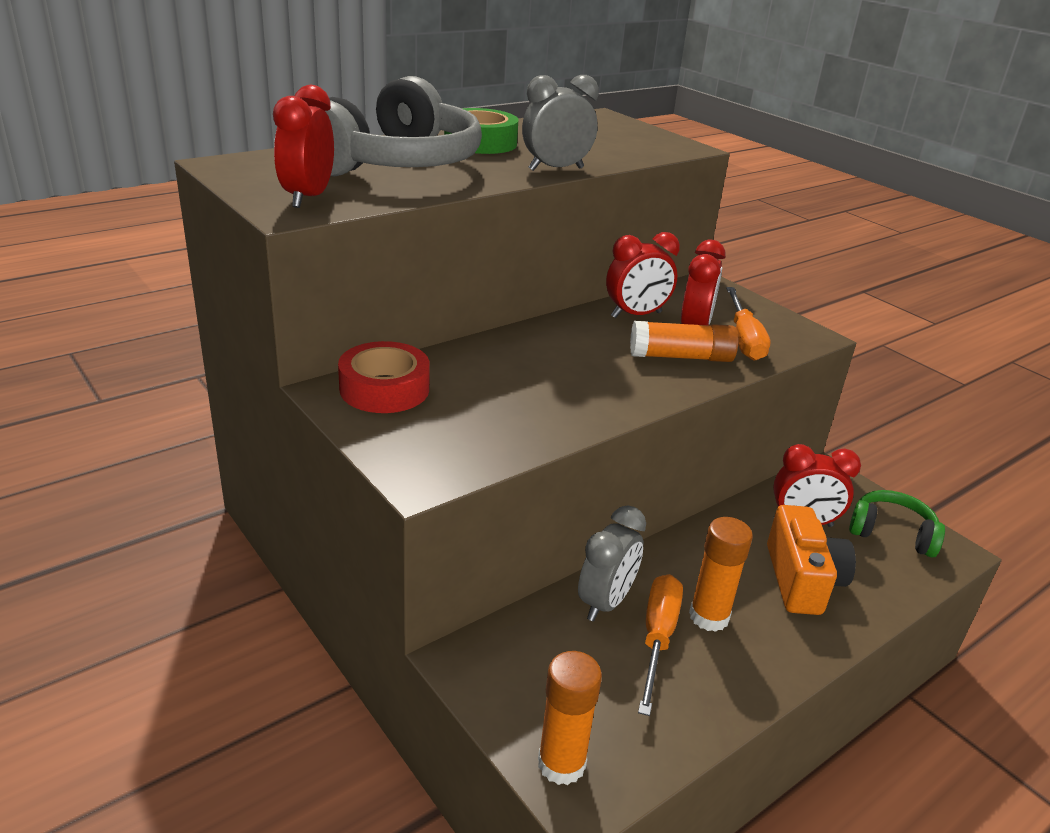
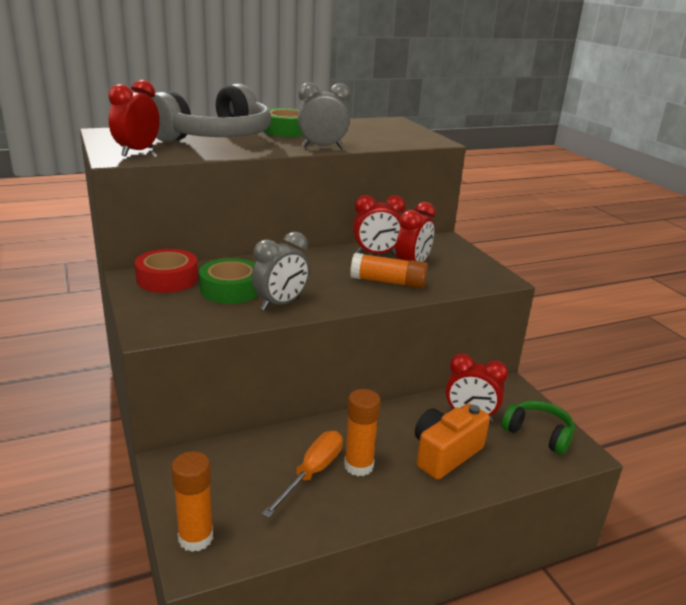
camera: 15 degrees right, 5 degrees down
grey clock [578,505,646,621] -> grey clock moved to [252,232,310,310]
orange screwdriver [726,287,770,361] -> none
orange camera [767,505,856,615] -> orange camera turned 150 degrees counterclockwise [415,404,490,480]
none -> green tape [199,258,259,304]

